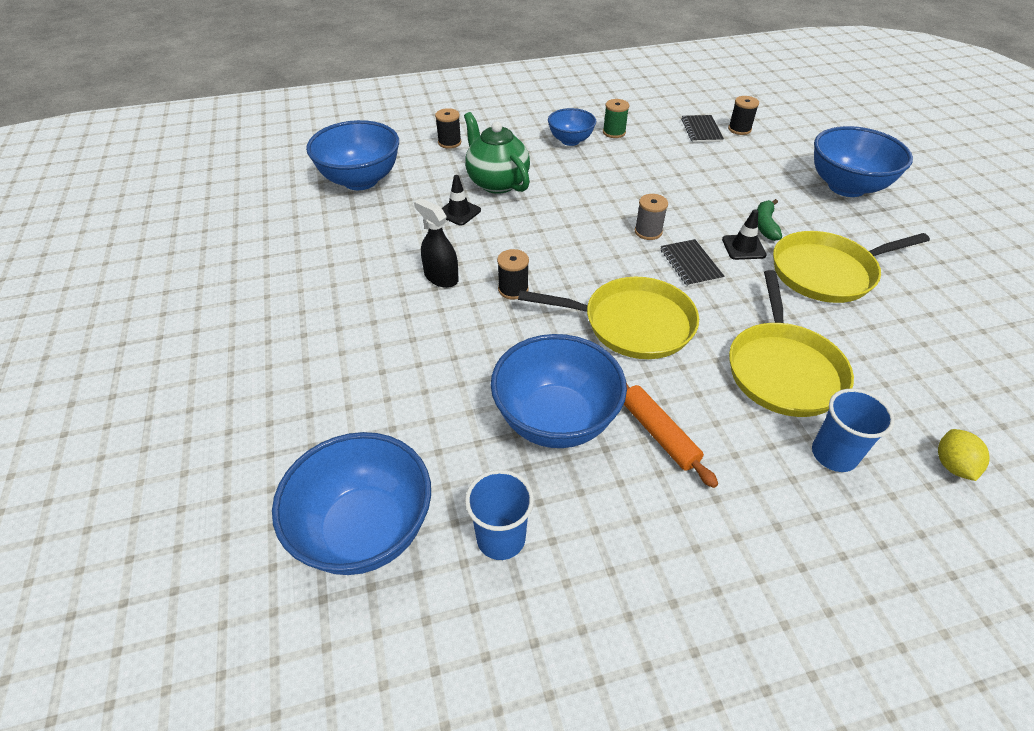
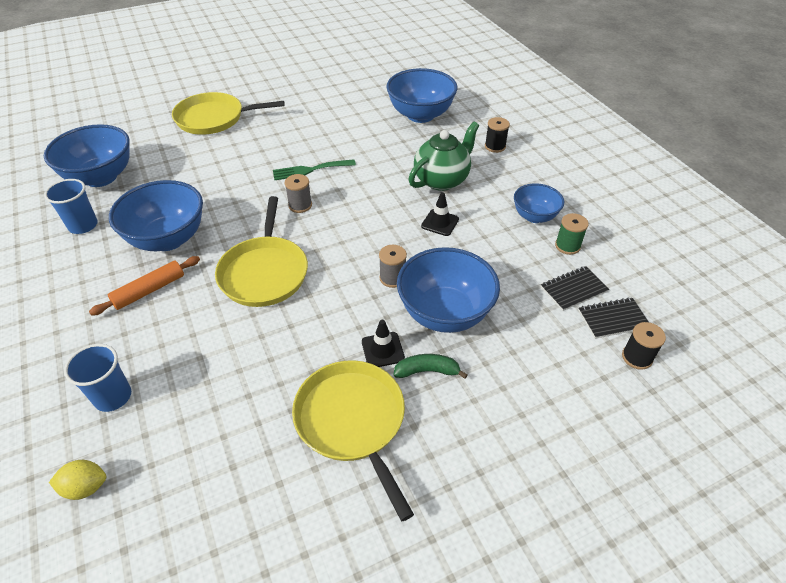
camera: 80 degrees right, 0 degrees up
black spray bottle [414,198,459,288] -> green fork [273,159,356,180]
black traffic cone [442,175,481,226] -> black traffic cone moved to [421,192,459,236]
black spool [497,249,529,300] -> grey spool [285,174,312,213]
black notebook [661,239,725,287] -> black notebook moved to [541,266,609,311]
yellow pan [729,270,854,417] -> yellow pan moved to [172,92,285,135]
blue bowl [814,126,913,197] -> blue bowl moved to [397,247,500,333]

